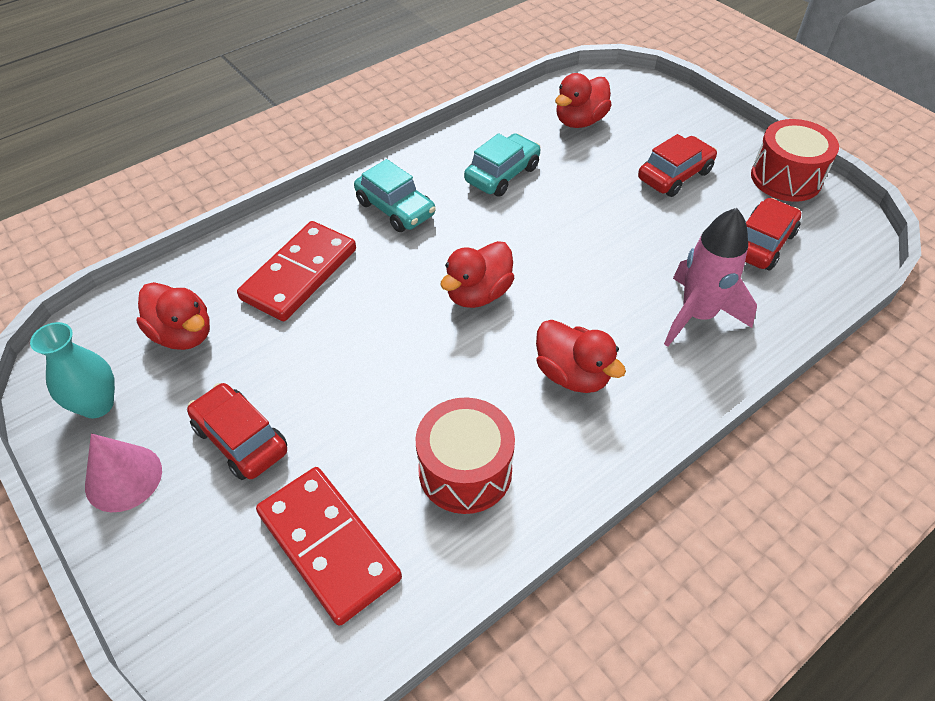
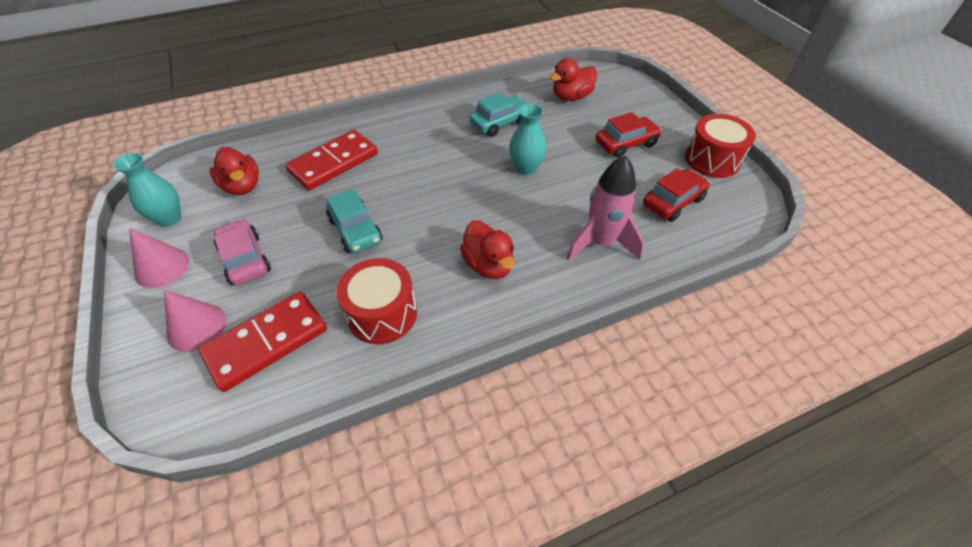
camera: 15 degrees right, 0 degrees up
red car [187,383,287,480] -> pink car [214,219,271,286]
red domino [256,467,402,626] -> red domino turned 75 degrees clockwise [198,291,327,392]
turquoise car [354,159,436,232] -> turquoise car moved to [326,189,383,254]
red duck [440,241,514,308] -> none
none -> pink cone [164,290,226,352]
none -> turquoise vase [509,104,547,175]

